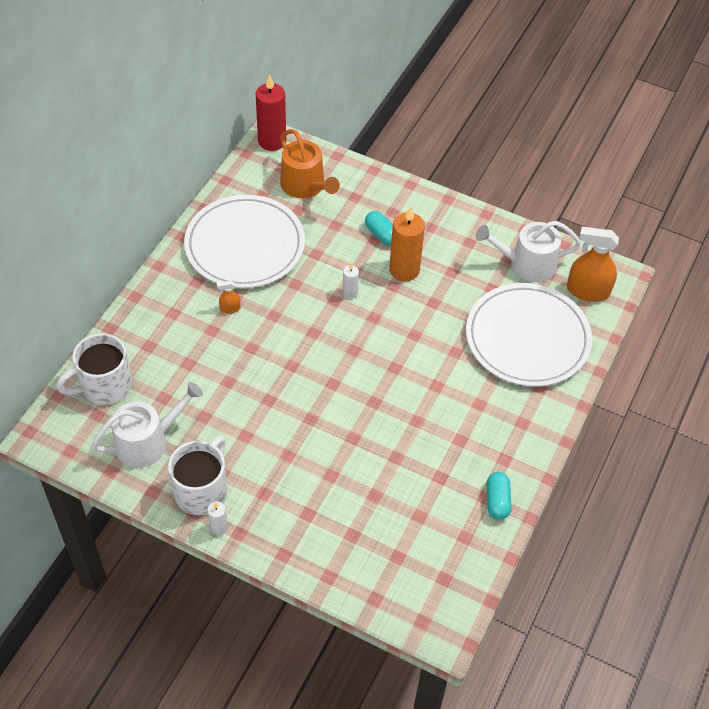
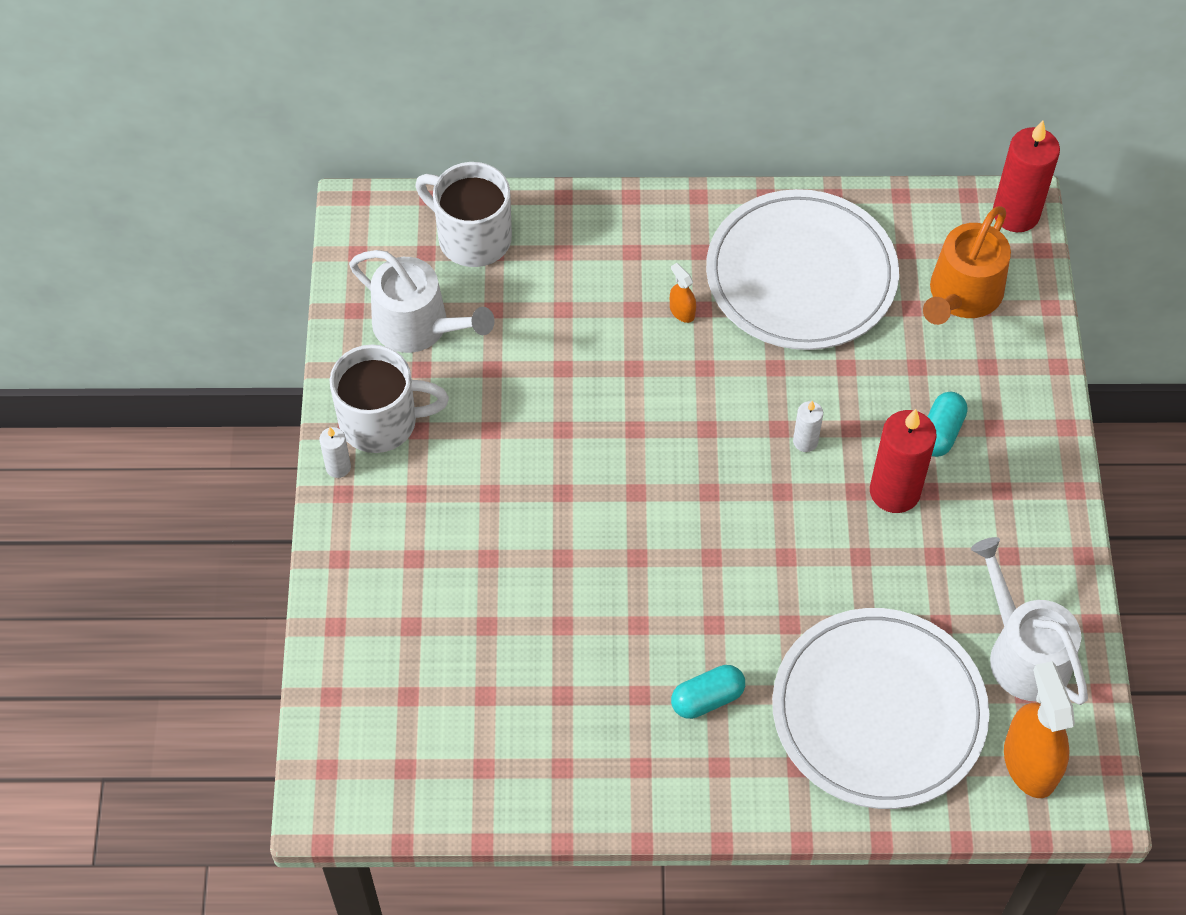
camera: 65 degrees right, 5 degrees up
orange candle [389,206,425,281] -> red candle [870,409,937,513]
turquoise capsule [486,472,512,520] -> turquoise capsule moved to [671,665,745,719]

